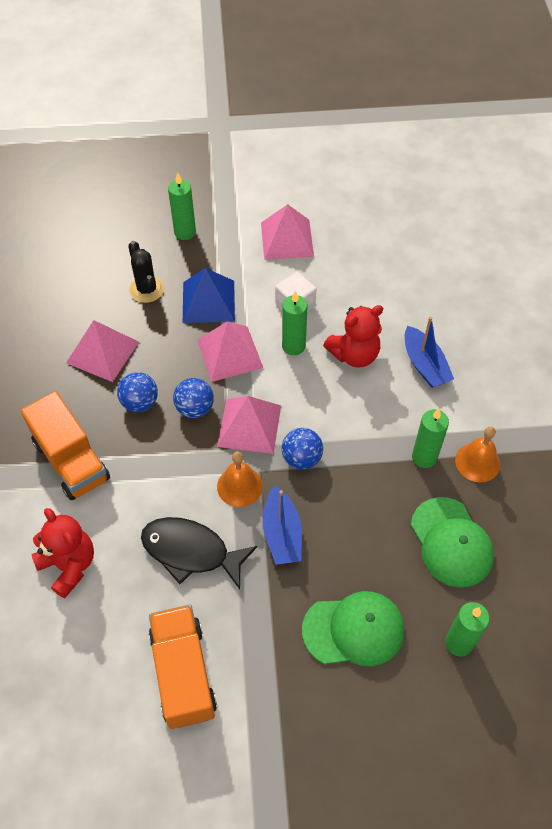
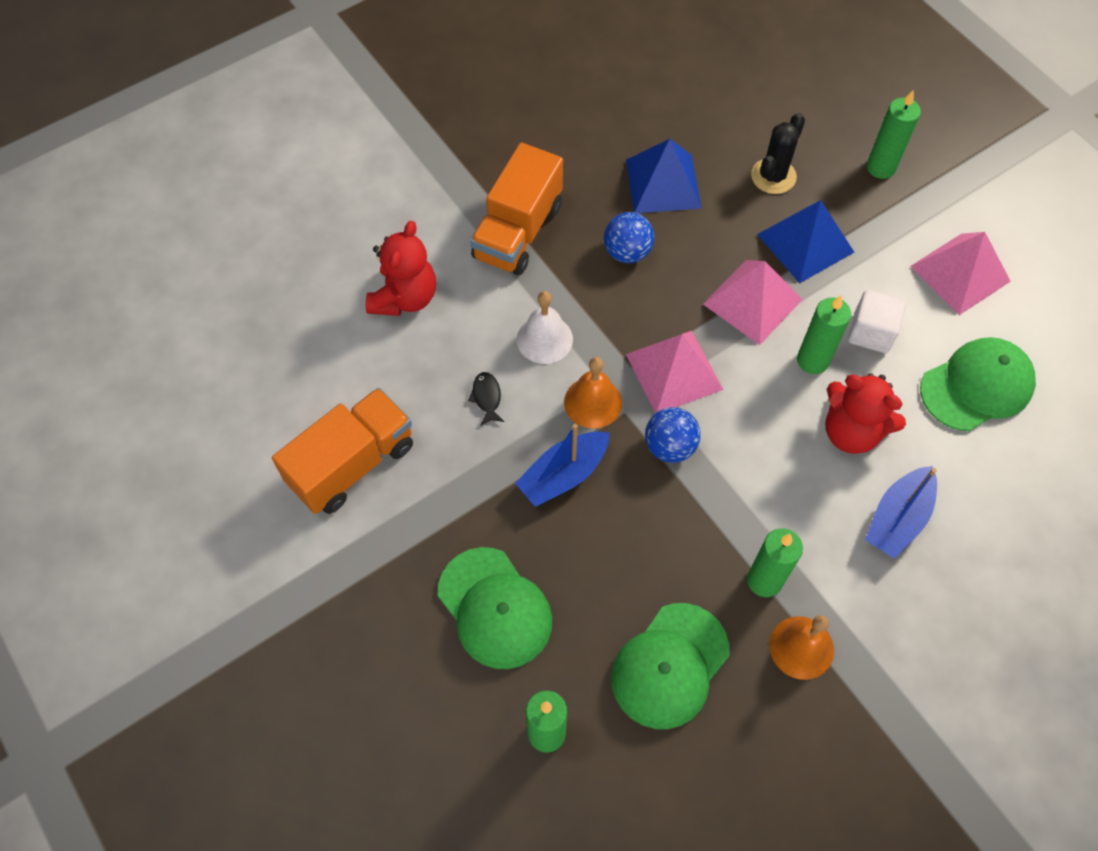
camera: 60 degrees right, 5 degrees up
pink pyramid [66,320,139,382] -> blue pyramid [626,139,702,213]
black fish [141,517,257,589] -> black fish [468,372,504,426], size x0.42
blue ball [173,378,214,418] -> none
none -> white bell [517,291,573,364]
none -> green cap [920,337,1036,431]

